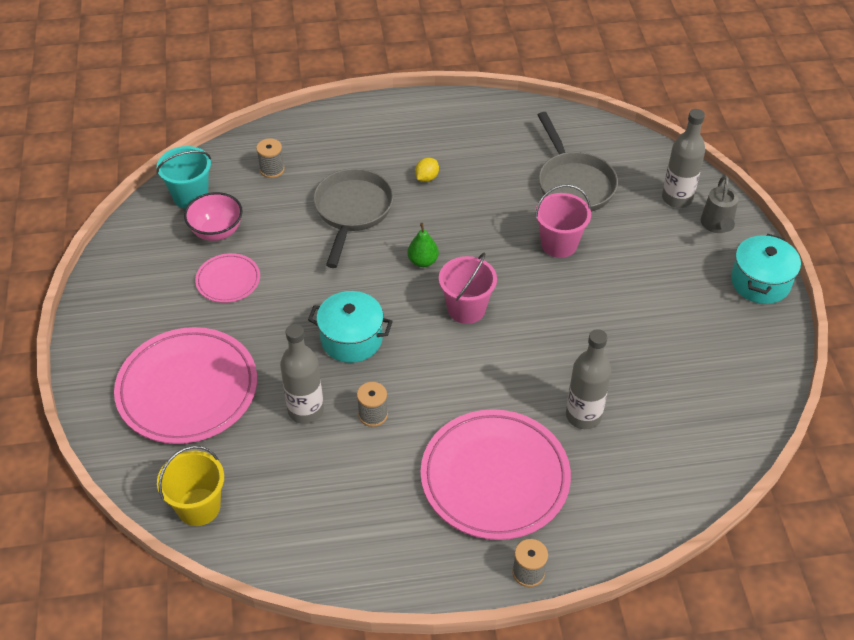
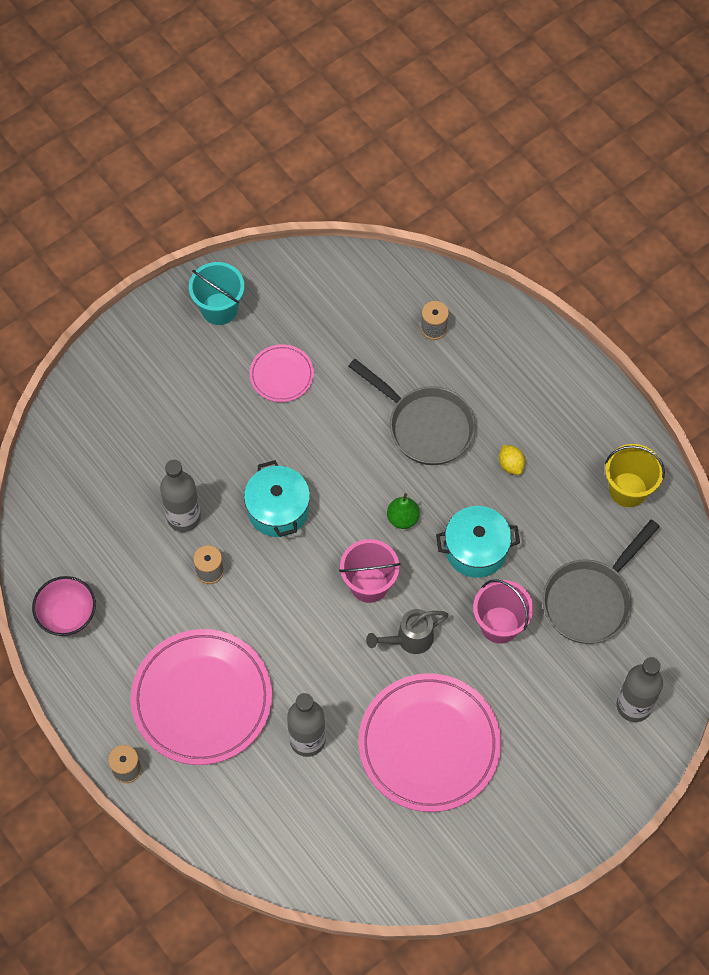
camera: 60 degrees right, 15 degrees up
pink plate [114,327,257,444] -> pink plate moved to [358,673,501,812]
turquoise bucket [156,146,211,209] -> turquoise bucket moved to [189,262,244,325]
yellow bucket [157,446,224,526] -> yellow bucket moved to [605,444,665,507]
pink bowl [184,192,243,241] -> pink bowl moved to [32,576,96,636]
grey pan [313,168,394,268] -> grey pan turned 60 degrees clockwise [348,359,476,465]
yellow lemon [415,158,439,182] -> yellow lemon turned 60 degrees clockwise [499,445,525,475]
grey watering can [701,176,739,233] -> grey watering can moved to [366,609,449,654]
turquoise pot [731,234,801,304] -> turquoise pot moved to [436,506,520,578]

